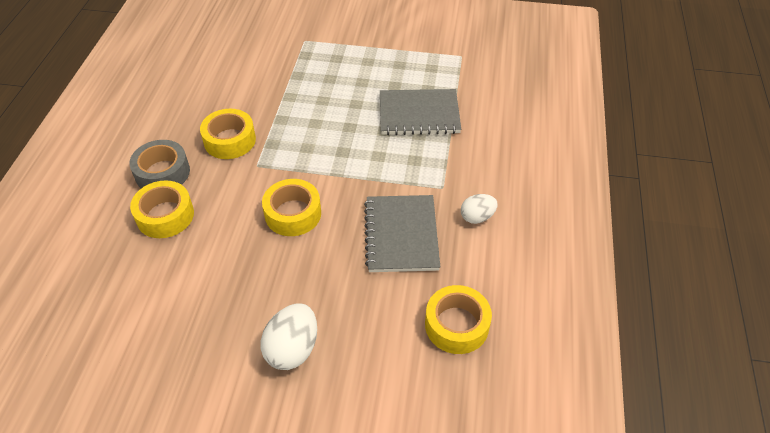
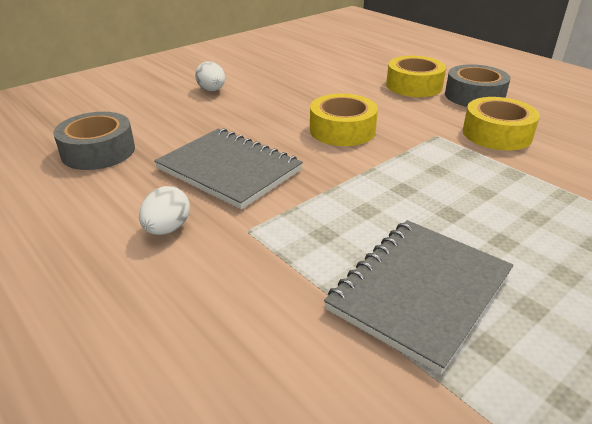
camera: 130 degrees right, 15 degrees down
white egg [261,303,317,370] -> white egg [195,61,225,91], size x0.64
yellow tape [425,285,492,354] -> grey tape [53,112,135,170]

